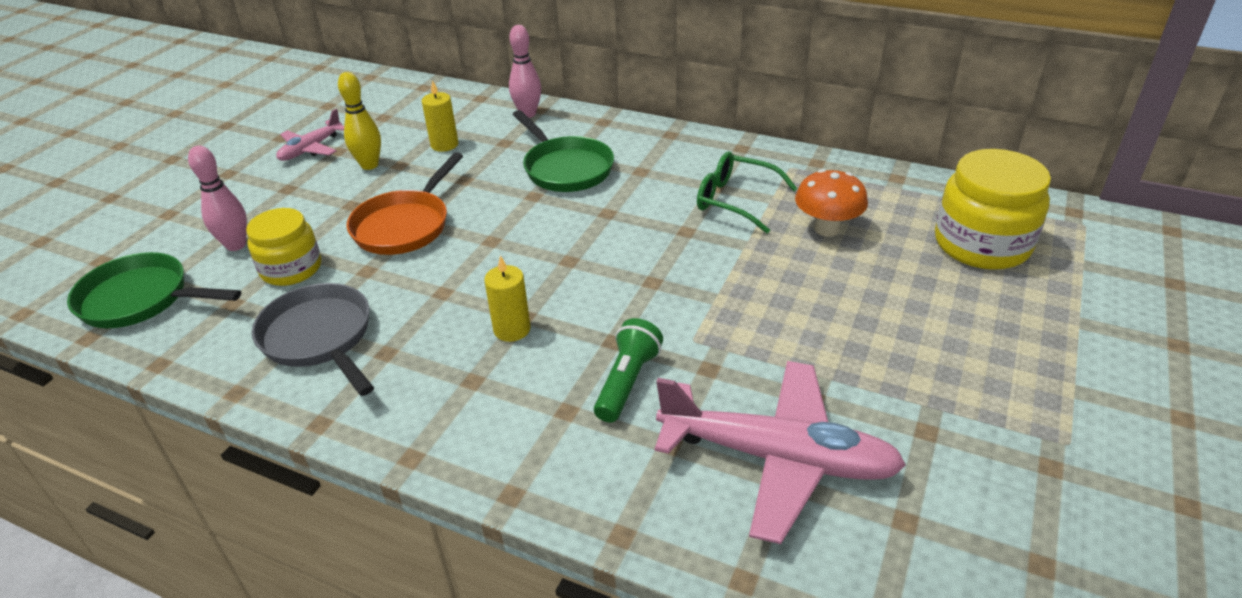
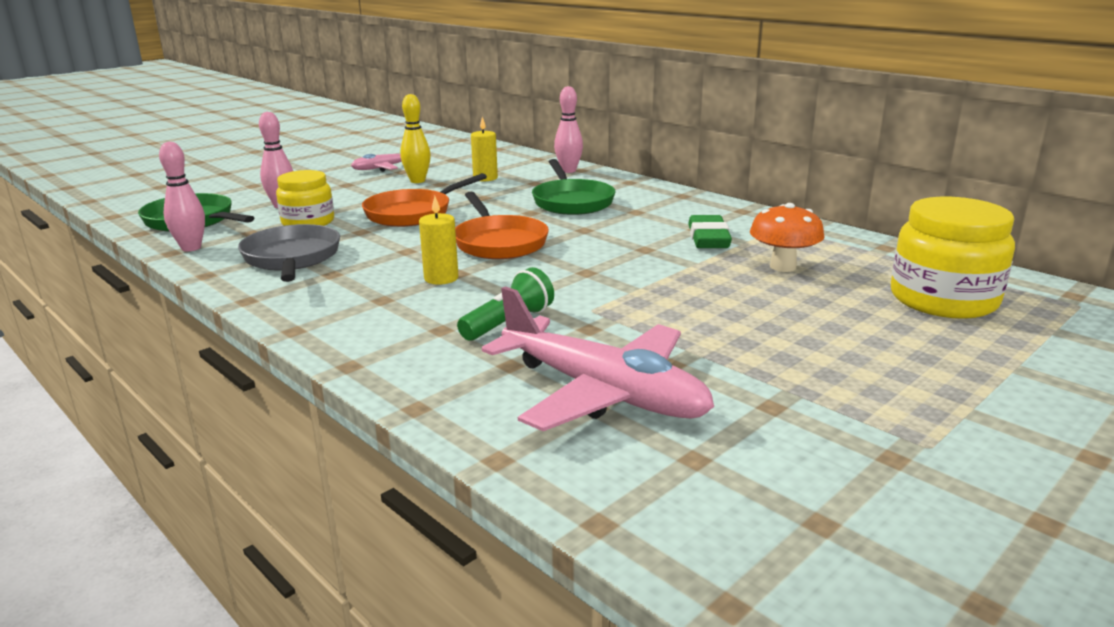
camera: 20 degrees right, 15 degrees down
green glasses [697,151,797,234] -> green eraser [688,215,732,248]
none -> pink bowling pin [159,142,205,251]
none -> orange pan [455,192,549,259]

